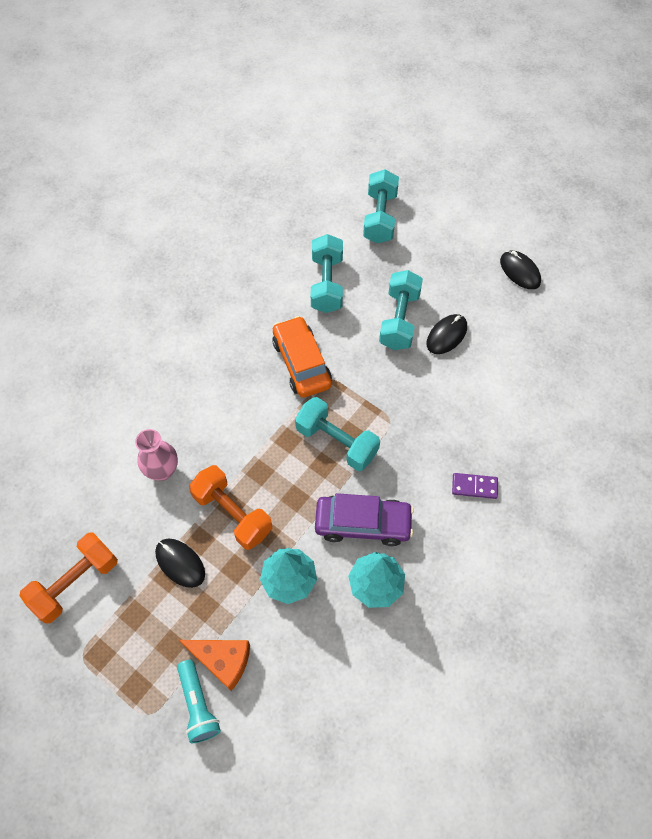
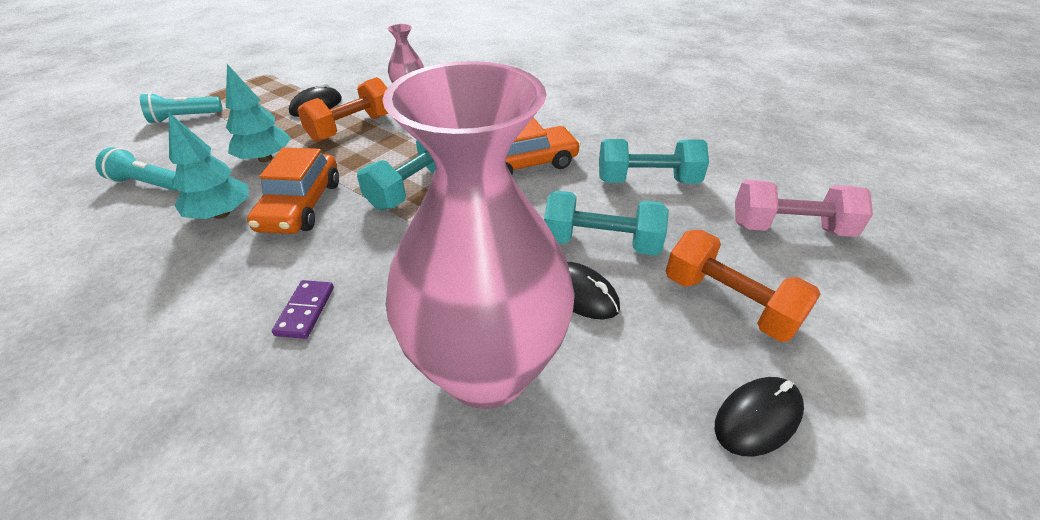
camera: 90 degrees right, 20 degrees down
orange dumbbell [19,533,118,624] -> orange dumbbell moved to [666,230,821,342]
orange cheese [179,640,250,691] -> none
purple car [315,493,414,546] -> orange car [247,147,339,234]
turquoise dumbbell [363,169,399,244] -> pink dumbbell [735,180,873,237]
none -> turquoise flashlight [95,147,178,191]
none -> pink vase [383,61,575,409]

